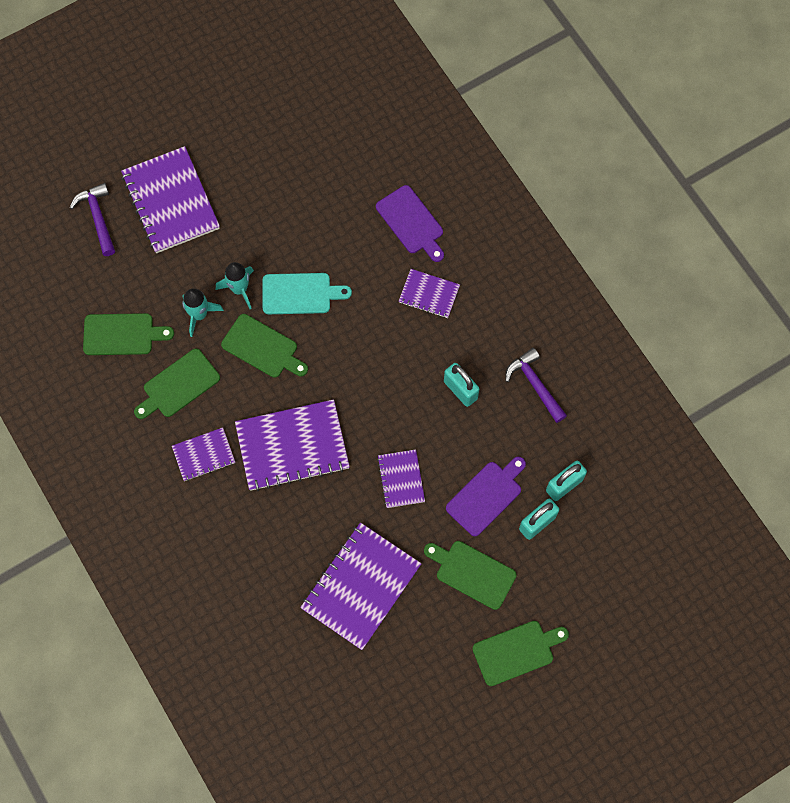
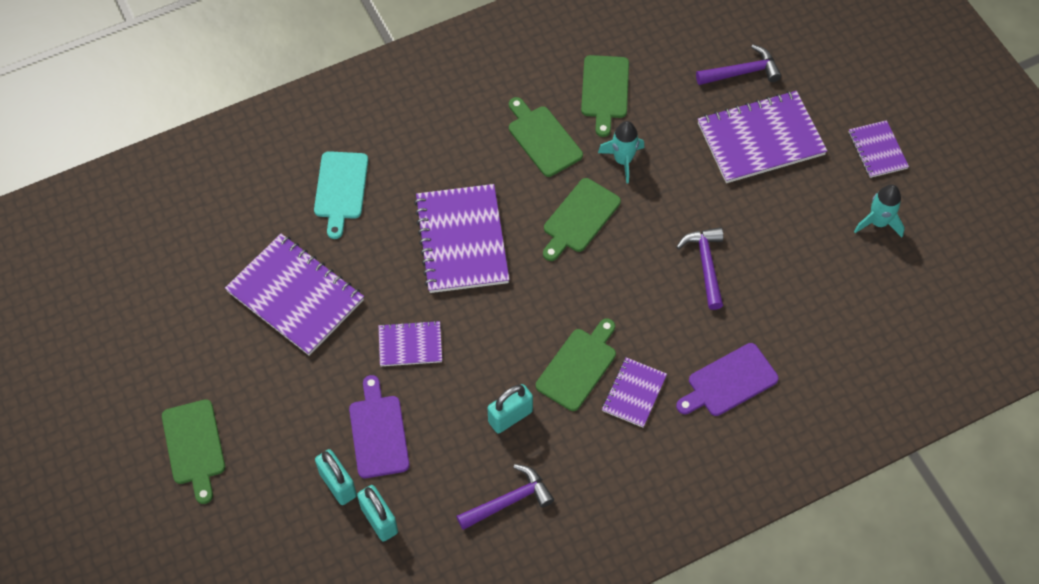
camera: 95 degrees right, 10 degrees down
purple notebook [172,428,235,481] -> purple notebook moved to [849,120,909,178]
turquoise rocket [216,262,254,309] -> turquoise rocket moved to [854,184,905,237]
turquoise cutting board [263,273,352,314] -> turquoise cutting board moved to [314,151,368,239]
green cutting board [424,541,517,610] -> green cutting board moved to [536,319,616,411]
purple cutting board [446,457,526,536] -> purple cutting board turned 150 degrees counterclockwise [349,375,410,478]
none -> purple hammer [676,227,724,310]

